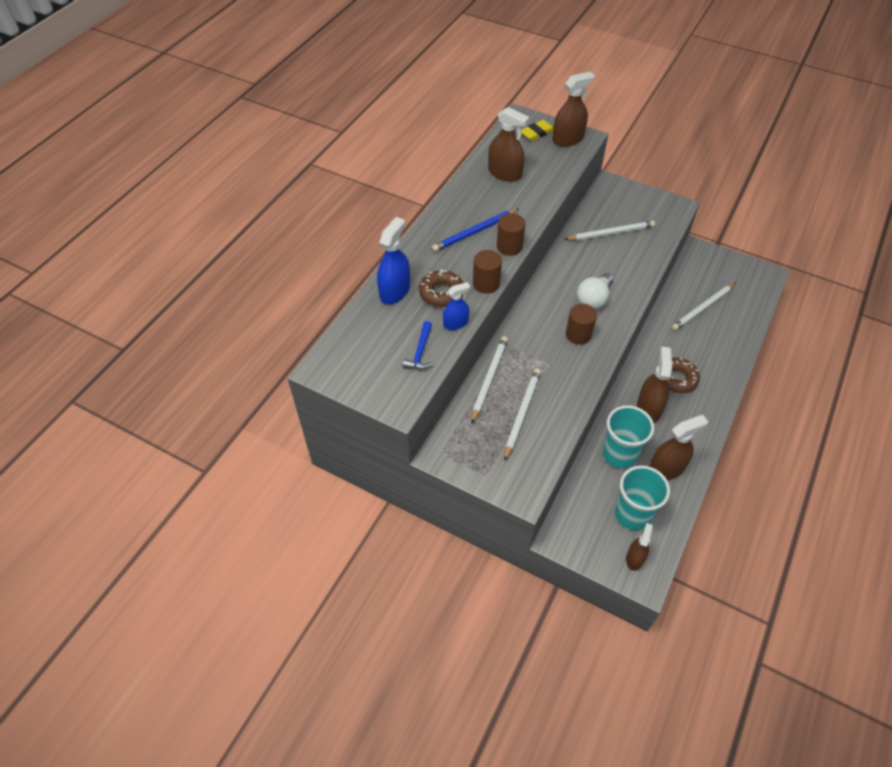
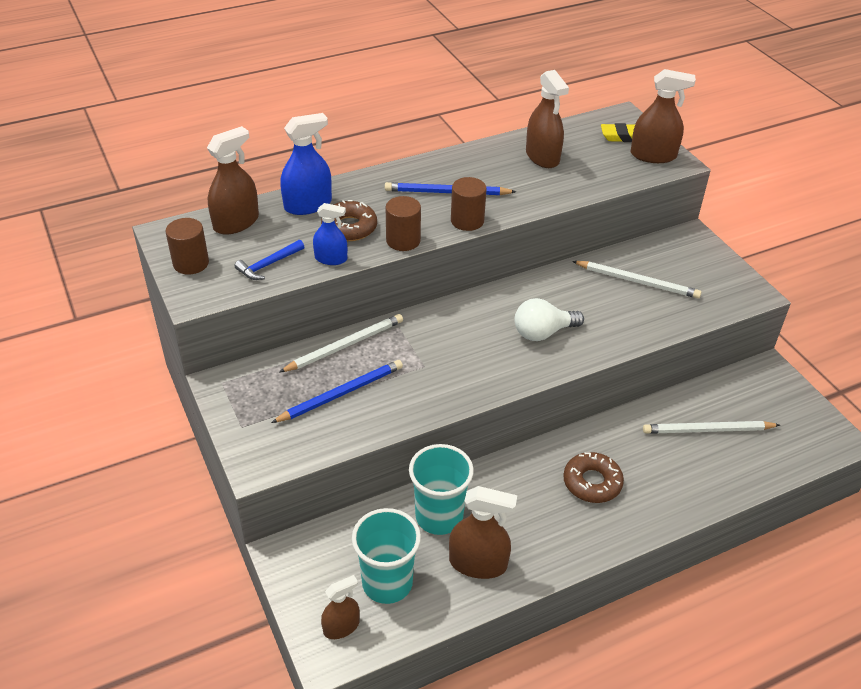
camera: 35 degrees right, 10 degrees down
white pencil [504,368,541,461] -> blue pencil [271,360,403,423]
brown cylinder [566,304,597,345] -> brown cylinder moved to [166,218,209,275]
brown spray bottle [637,347,672,423] -> brown spray bottle moved to [207,126,259,235]

